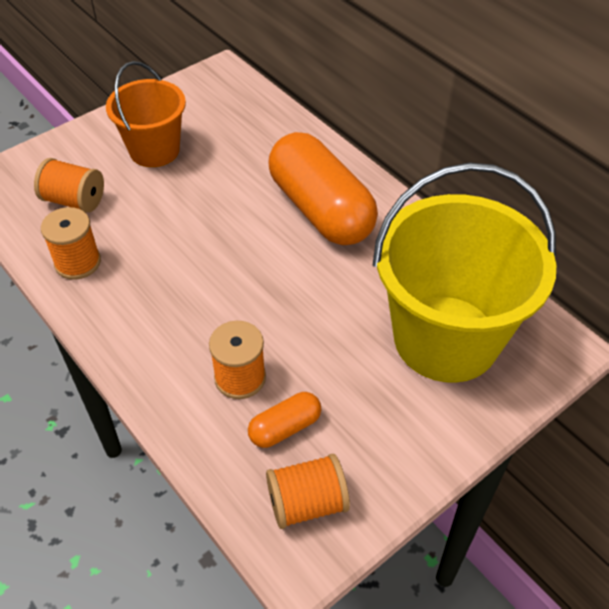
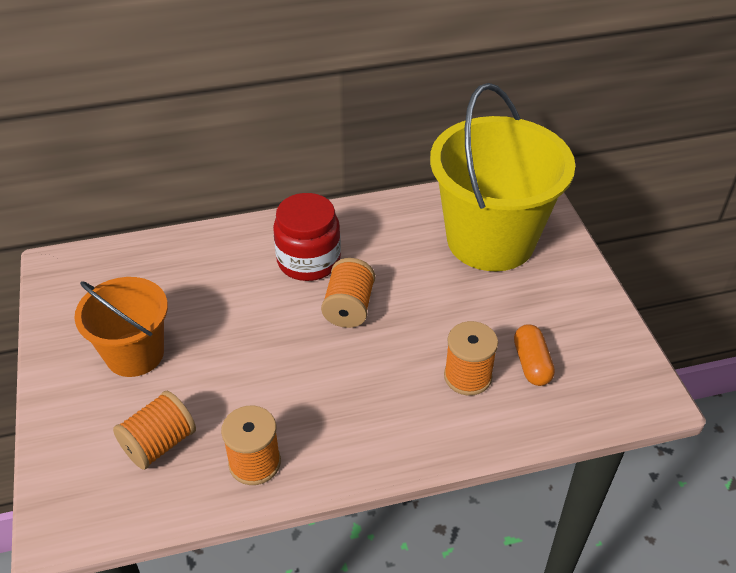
camera: 65 degrees left, 5 degrees down
orange spool [266,454,350,529] -> orange spool moved to [321,258,375,328]
orange capsule [268,132,378,245] -> red jar [273,193,341,281]

